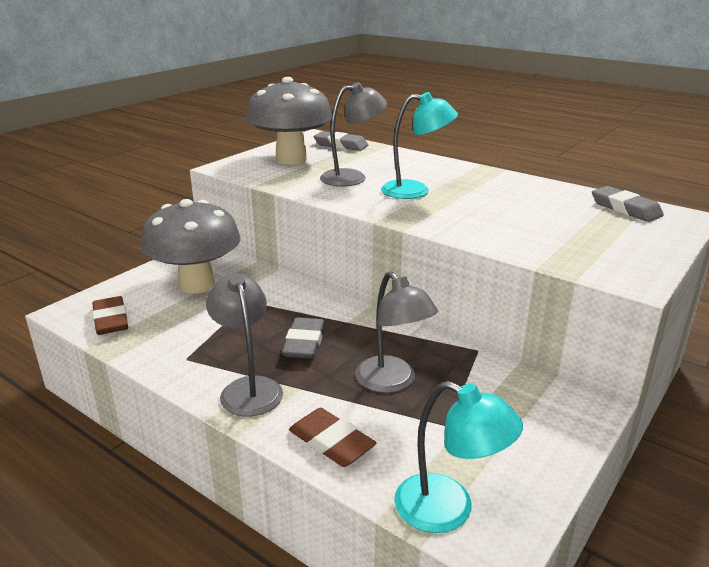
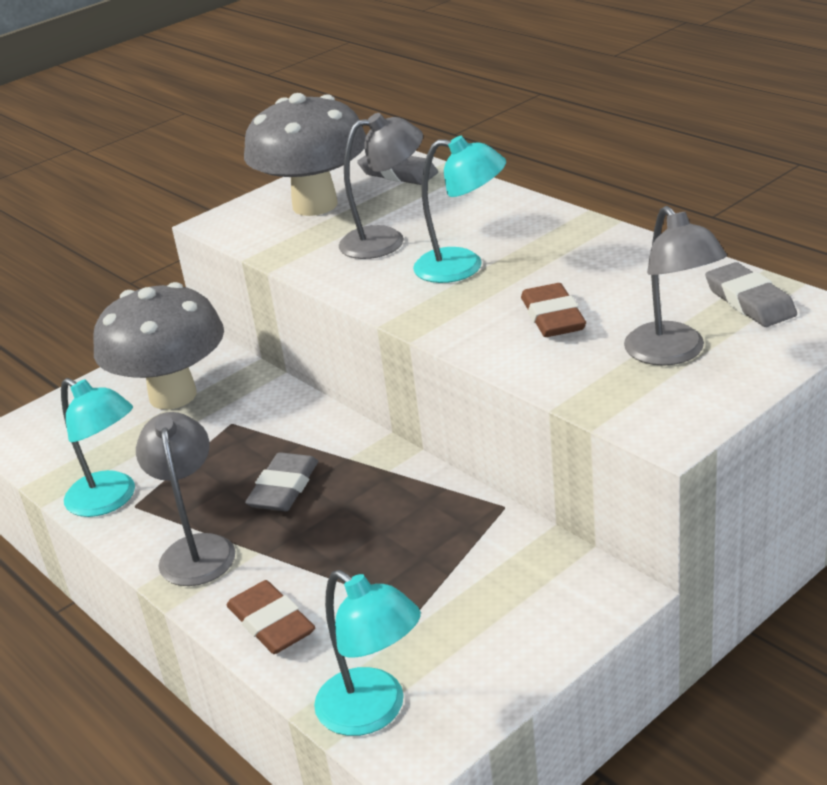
camera: 15 degrees right, 5 degrees up
brown eraser [92,296,128,335] -> brown eraser moved to [521,283,586,337]
grey lamp [355,271,438,393] -> grey lamp moved to [624,206,727,366]
none -> turquoise lamp [61,378,135,517]

